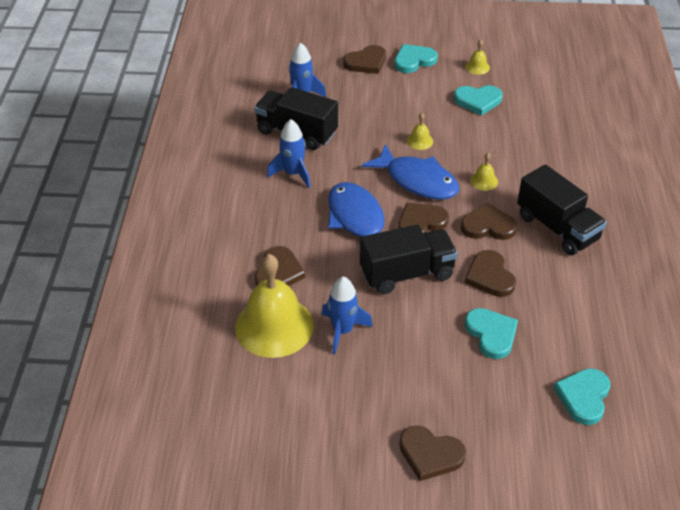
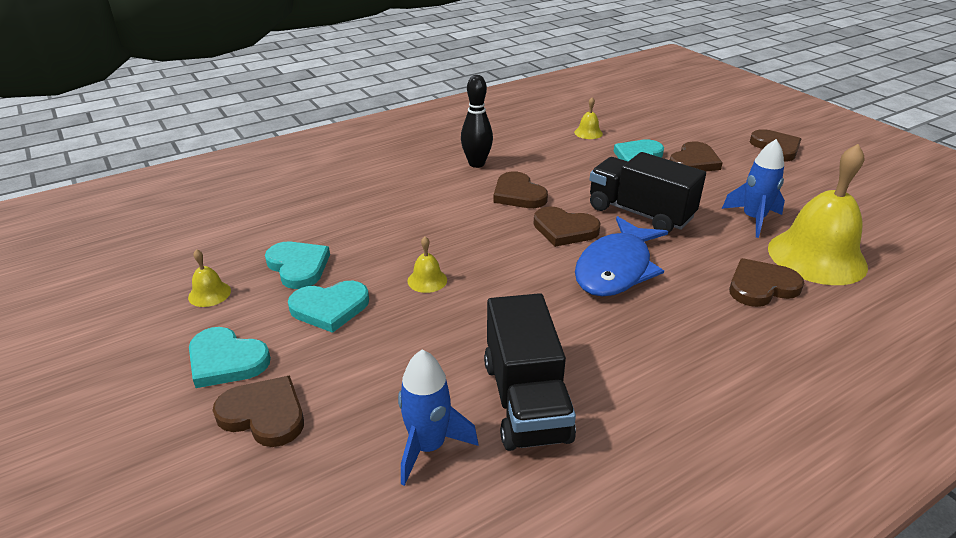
camera: 125 degrees left, 10 degrees down
blue rocket [267,119,310,188] -> none
blue fish [361,144,459,200] -> none
brown heart [464,250,516,297] -> brown heart moved to [670,141,723,171]
yellow bell [470,153,498,191] -> yellow bell moved to [574,97,603,139]
black truck [517,164,607,255] -> black bowling pin [461,75,493,168]
turquoise heart [554,368,610,425] -> turquoise heart moved to [288,281,369,333]

